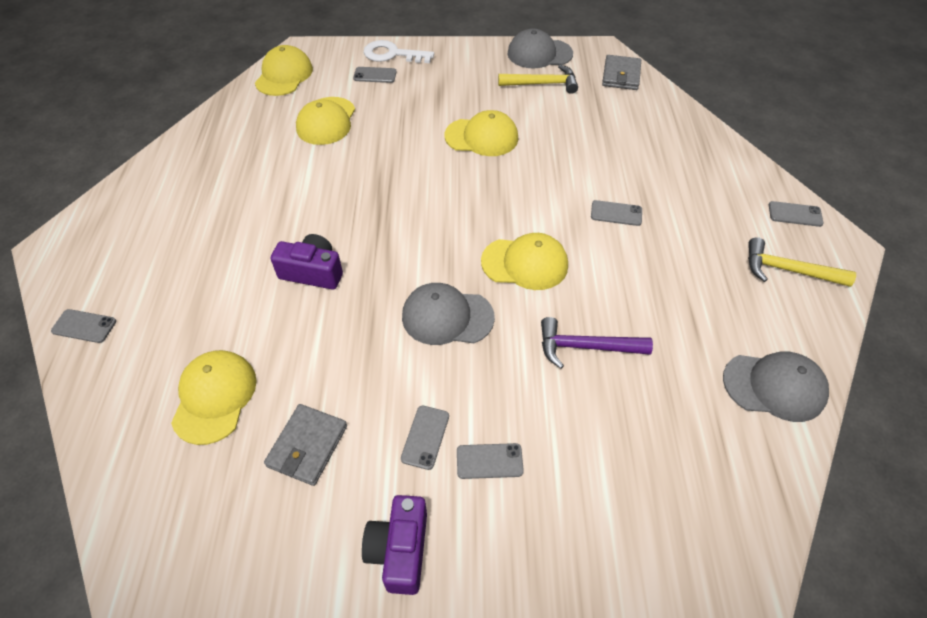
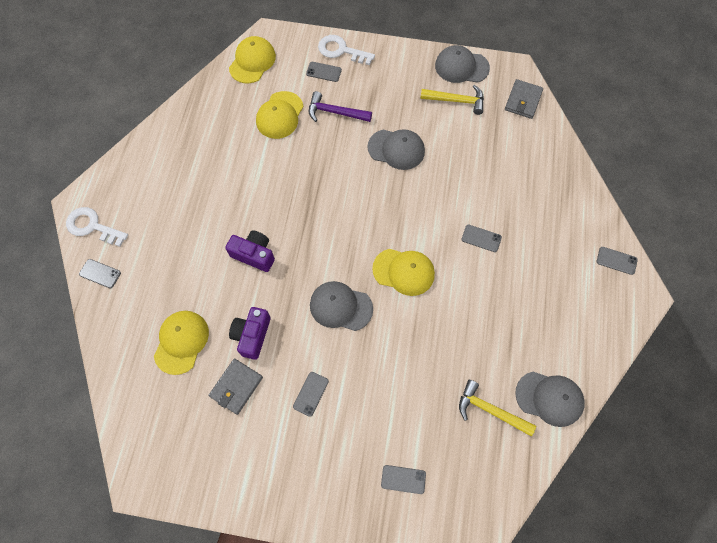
camera: 10 degrees right, 15 degrees up
purple camera [362,495,427,595] -> purple camera moved to [229,307,271,360]
yellow cap [444,110,518,156] -> grey cap [368,129,425,170]
grey phone [457,443,524,479] -> grey phone moved to [381,465,426,494]
purple hammer [541,317,653,369] -> purple hammer moved to [309,91,372,122]
yellow hammer [748,237,856,287] -> yellow hammer moved to [459,380,536,436]
none -> white key [66,207,128,247]

